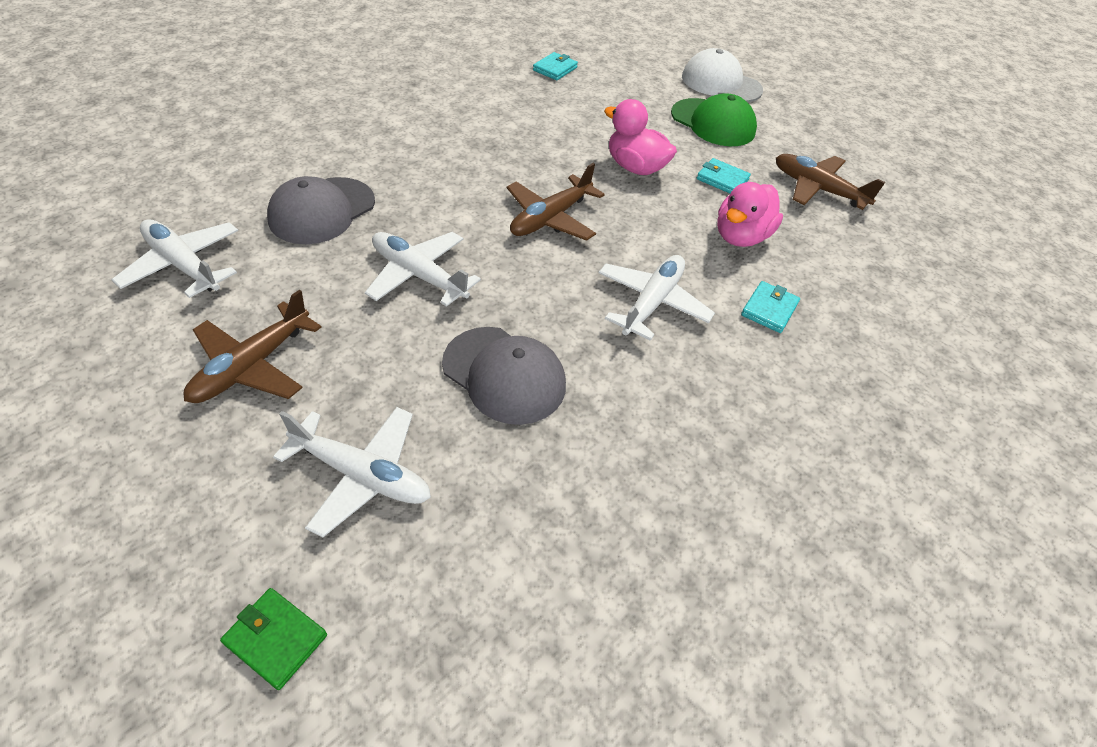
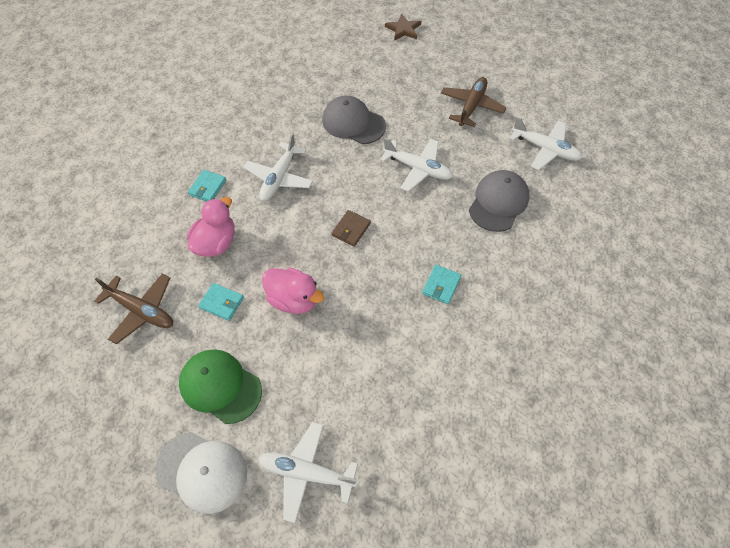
camera: 175 degrees right, 10 degrees up
green wallet [220,588,327,690] -> brown star [385,14,421,41]
white plane [273,407,431,537] -> white plane moved to [258,422,358,523]
brown plane [507,163,605,241] -> brown wallet [332,210,371,247]
turquoise wallet [533,52,578,80] -> turquoise wallet moved to [422,265,461,304]

